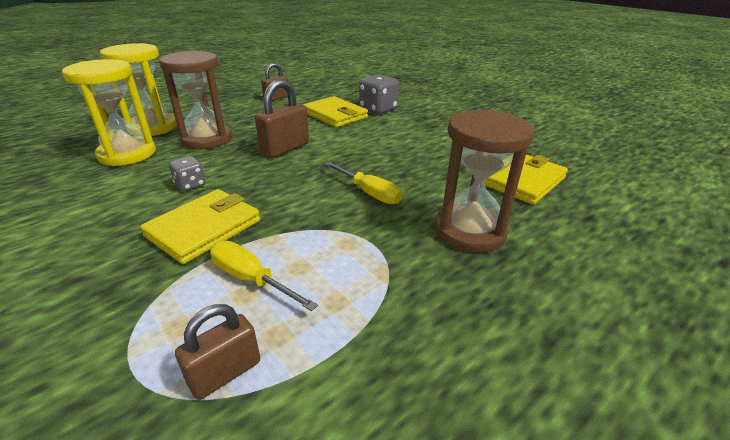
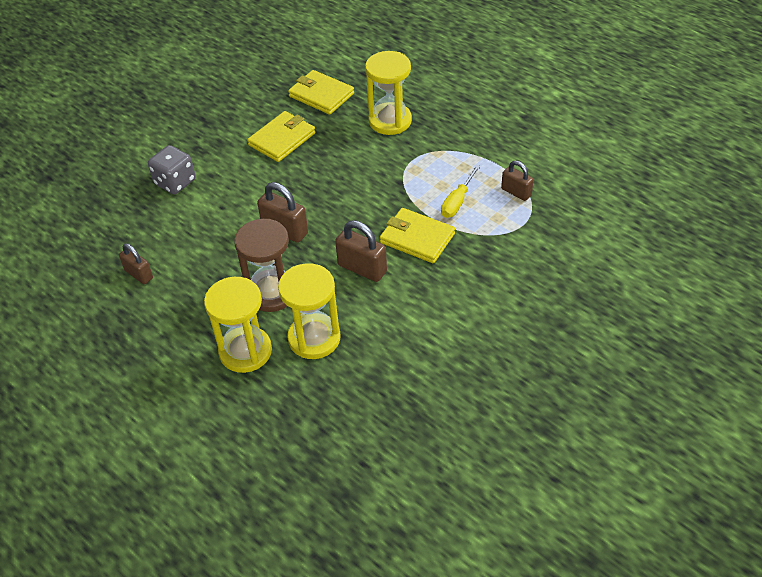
camera: 95 degrees left, 15 degrees up
grey dice [169,156,206,191] -> brown padlock [335,220,387,282]
yellow wallet [303,96,368,127] -> yellow wallet moved to [247,111,316,162]
yellow screwdriver [324,161,402,205] -> none
brown hourglass [435,110,534,253] -> yellow hourglass [365,51,412,135]

